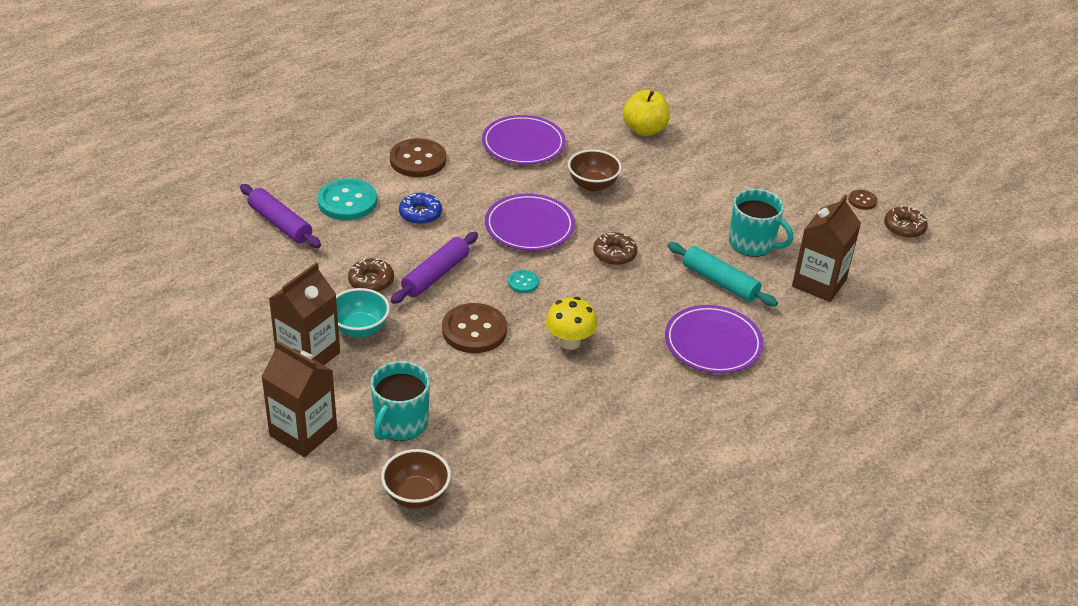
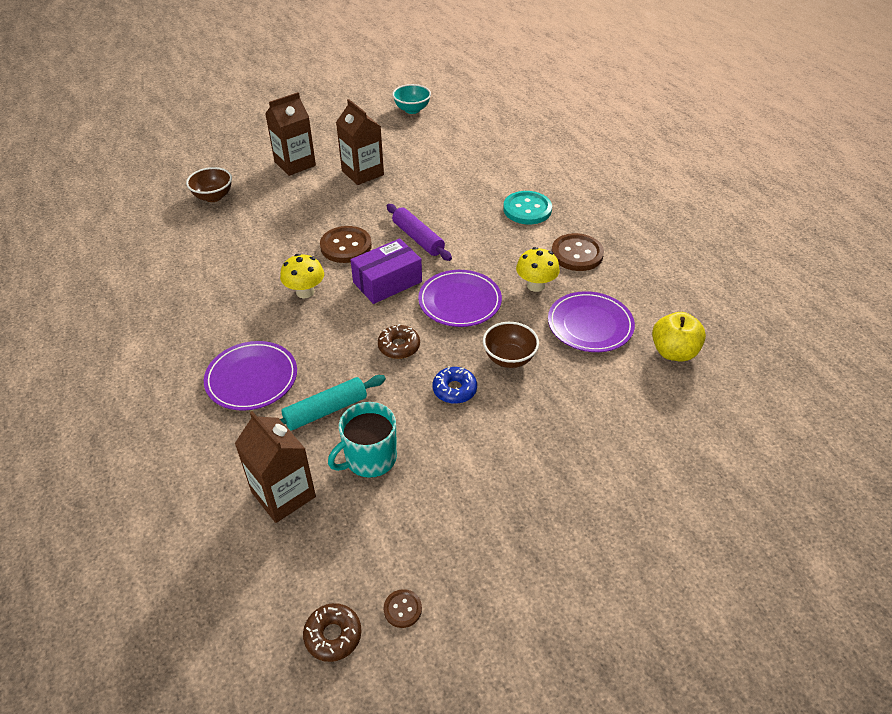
camera: 110 degrees right, 5 degrees up
purple rolling pin [240,184,321,248] -> none
turquoise bowl [336,288,390,337] -> turquoise bowl moved to [392,84,431,114]
brown donut [348,258,394,292] -> none
turquoise mug [371,361,430,441] -> none
blue donut [399,193,442,224] -> blue donut moved to [433,367,477,404]
turquoise button [508,270,539,293] -> purple box [351,239,422,304]
yellow apple [623,90,670,136] -> yellow apple moved to [652,312,706,362]
none -> yellow mushroom [516,247,560,292]

